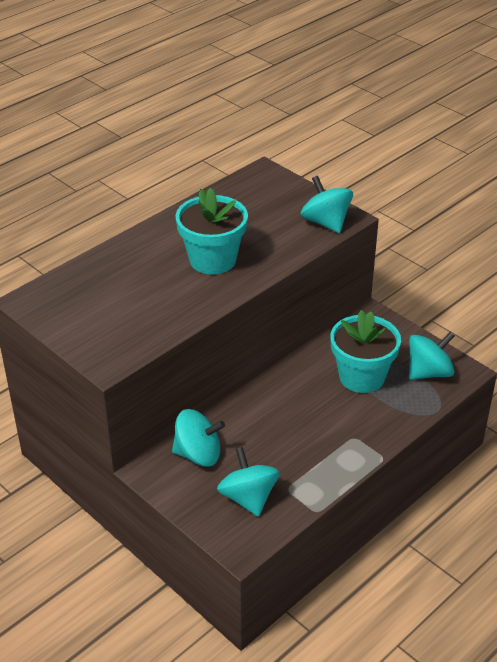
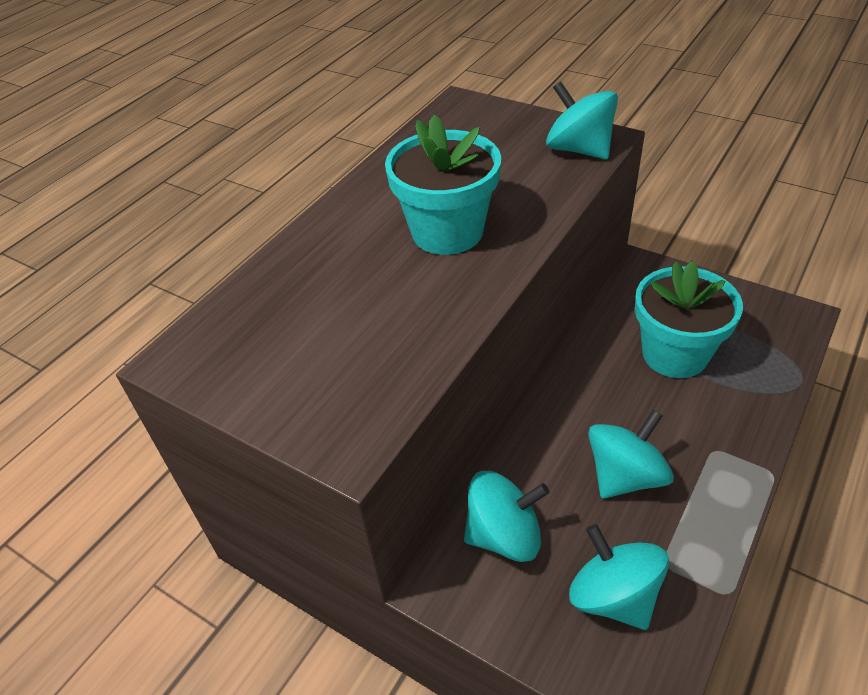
camera: 10 degrees left, 5 degrees up
turquoise spinning top [409,332,455,380] -> turquoise spinning top moved to [588,410,674,499]

